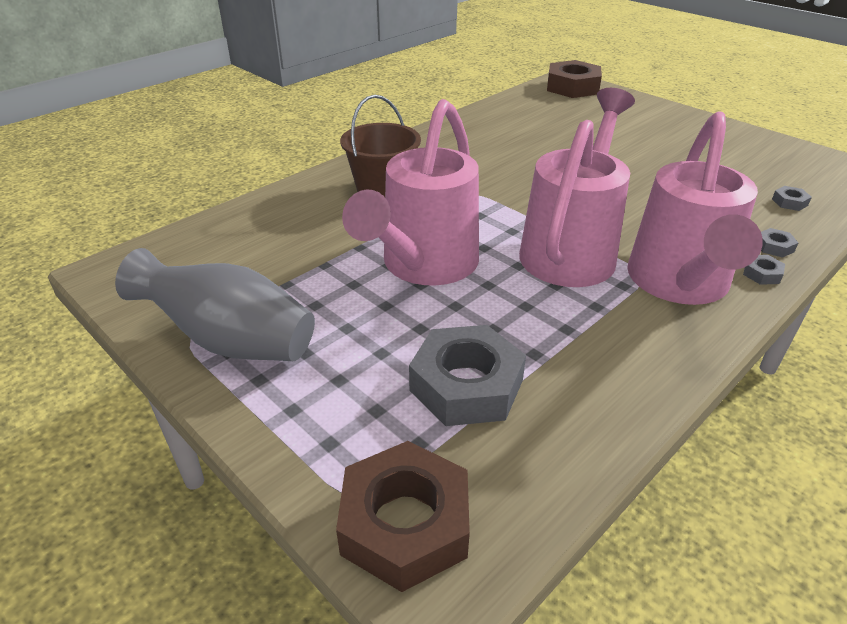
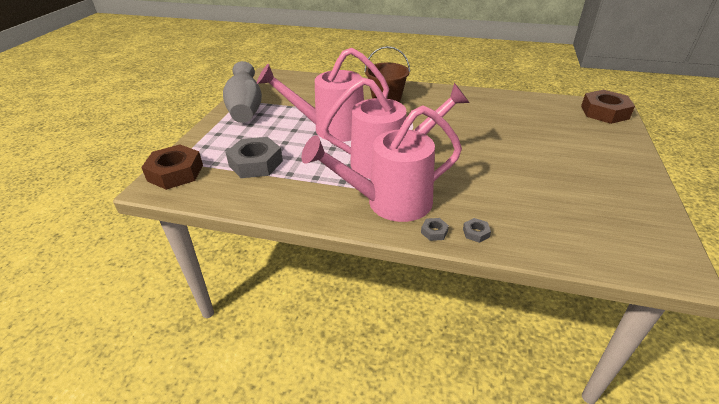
camera: 60 degrees right, 0 degrees up
grey nut [772,186,812,211] -> none

